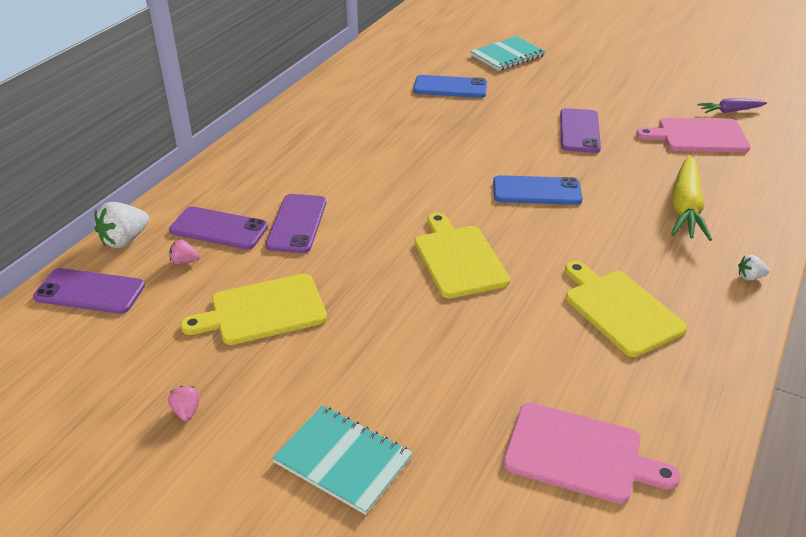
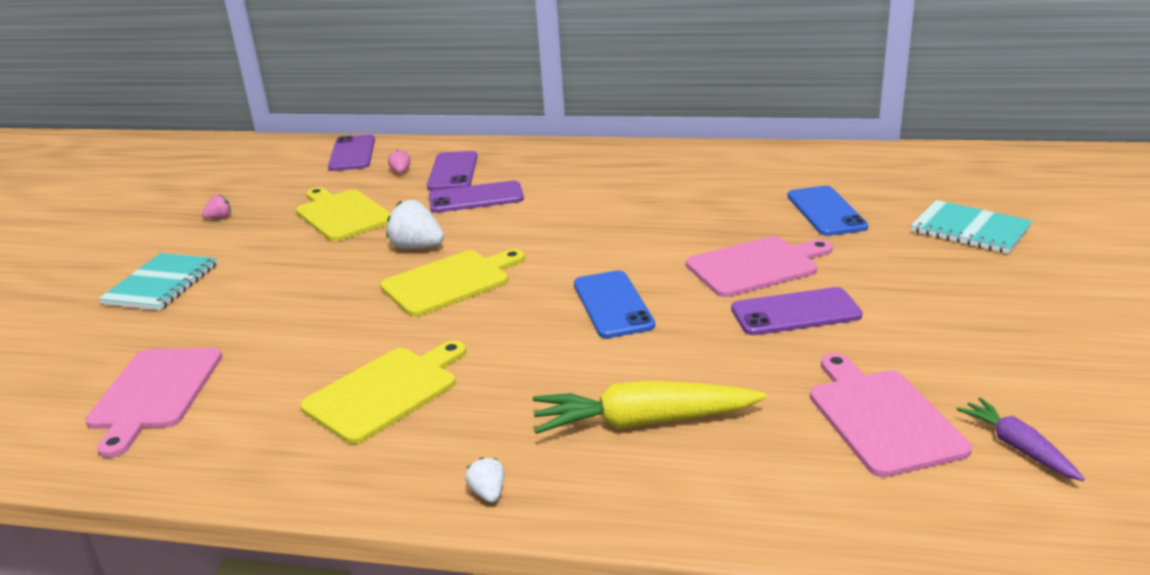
camera: 75 degrees right, 10 degrees down
white strawberry [95,202,149,248] -> white strawberry moved to [386,200,444,249]
none -> pink cutting board [686,236,832,297]

